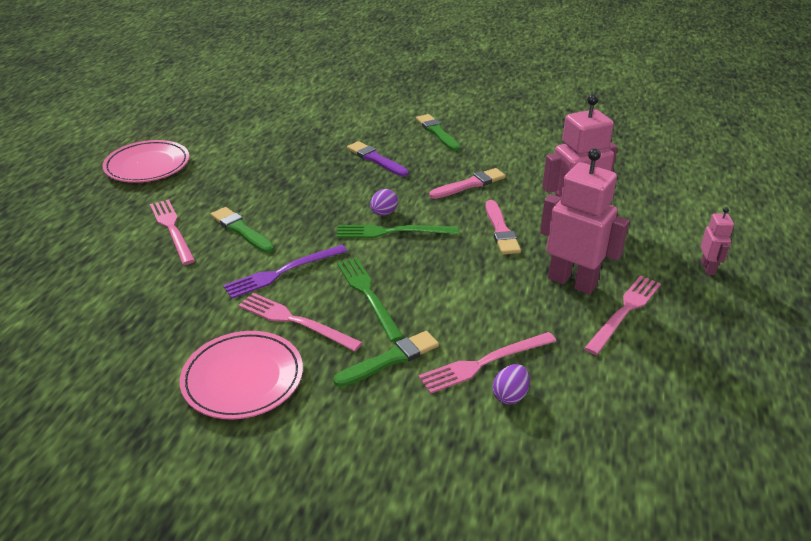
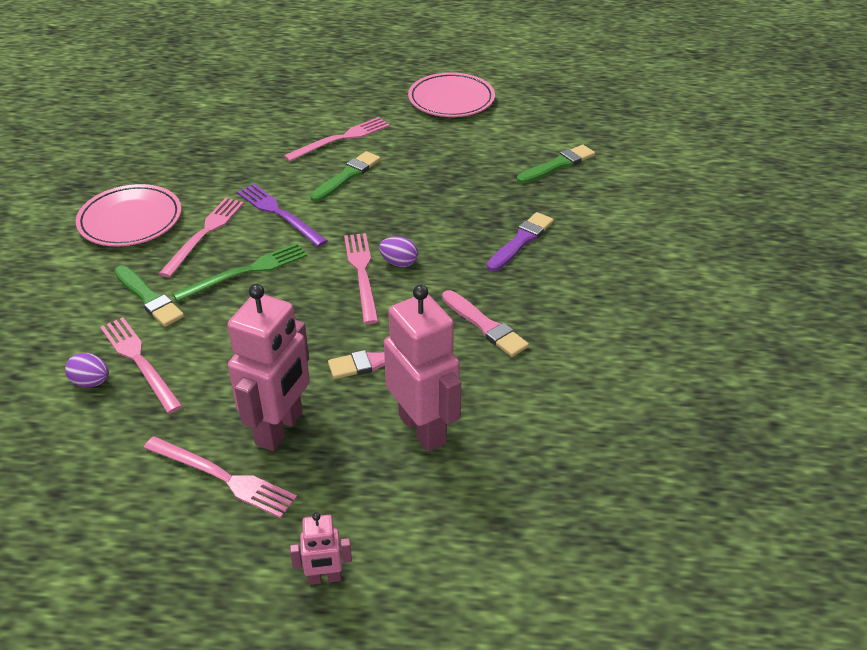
camera: 80 degrees right, 5 degrees up
green fork [337,225,458,238] -> pink fork [344,233,379,324]
green brush [416,114,460,151] -> green brush moved to [517,145,595,184]

